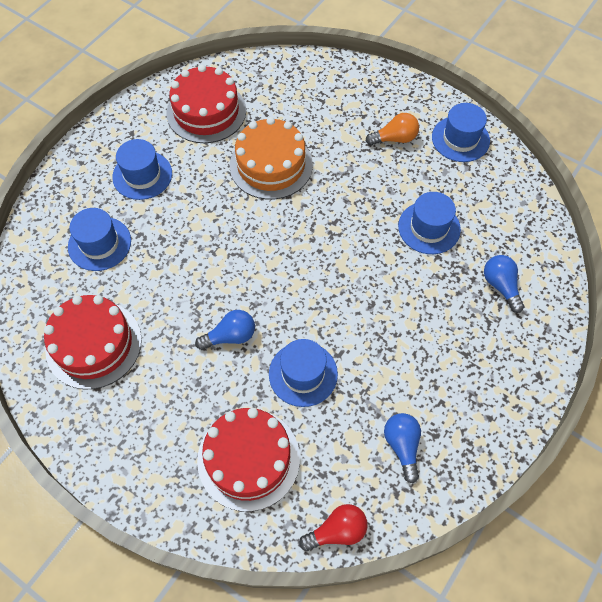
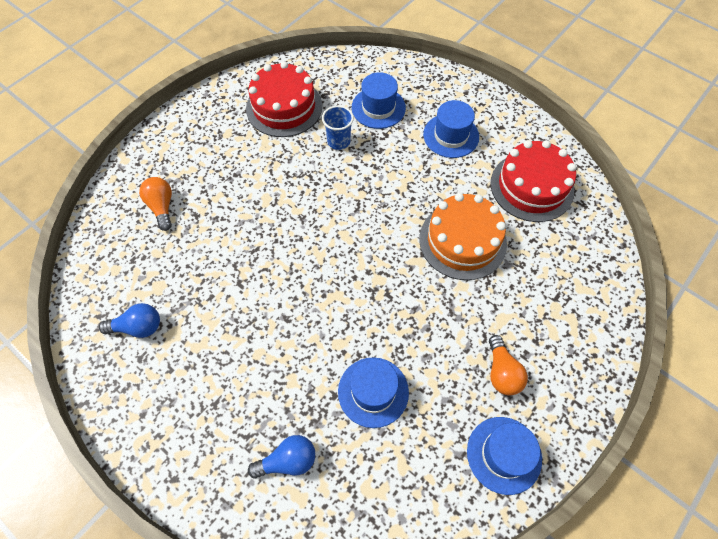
camera: 95 degrees right, 0 degrees up
blue light bulb [195,310,255,350] -> none
red cake [197,408,300,512] -> orange light bulb [139,177,172,231]
blue hat [269,339,338,407] -> none
red light bulb [299,504,367,551] -> none
none -> blue cup [322,105,354,150]

